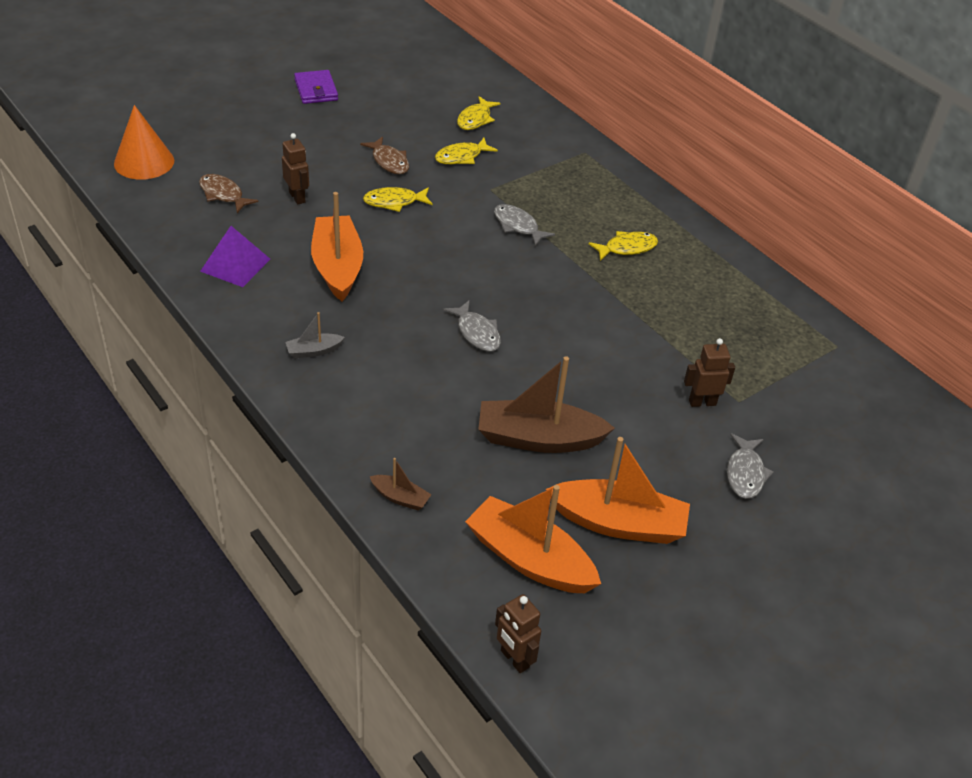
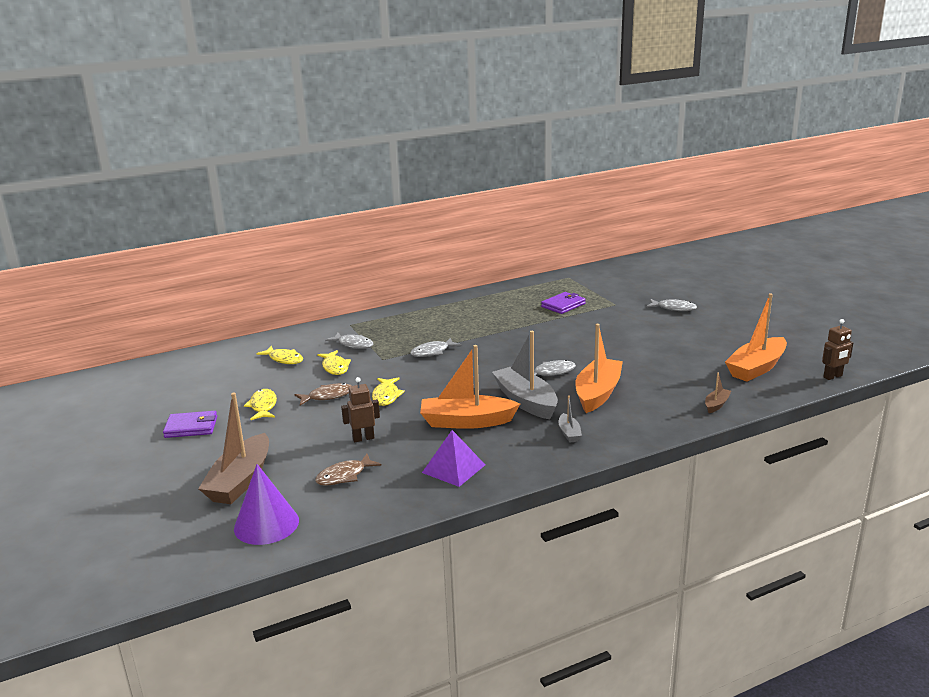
camera: 75 degrees left, 20 degrees down
orange cone [114,105,174,180] -> purple cone [234,464,299,545]
brown boat [478,356,615,453] -> brown boat moved to [198,393,269,504]
orange boat [546,437,690,544] -> orange boat moved to [575,324,623,413]
yellow fish [589,231,658,261] -> yellow fish moved to [244,389,277,420]
brown robot [684,338,735,407] -> none
none -> grey fish [325,333,373,349]
none -> grey boat [492,331,558,419]
none -> purple wallet [541,292,586,314]

